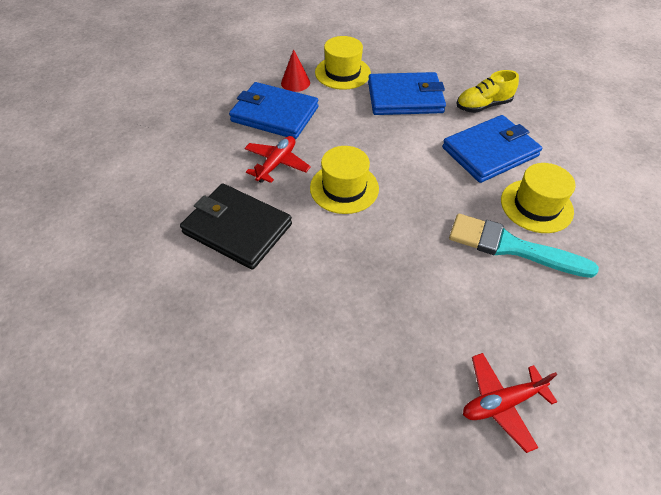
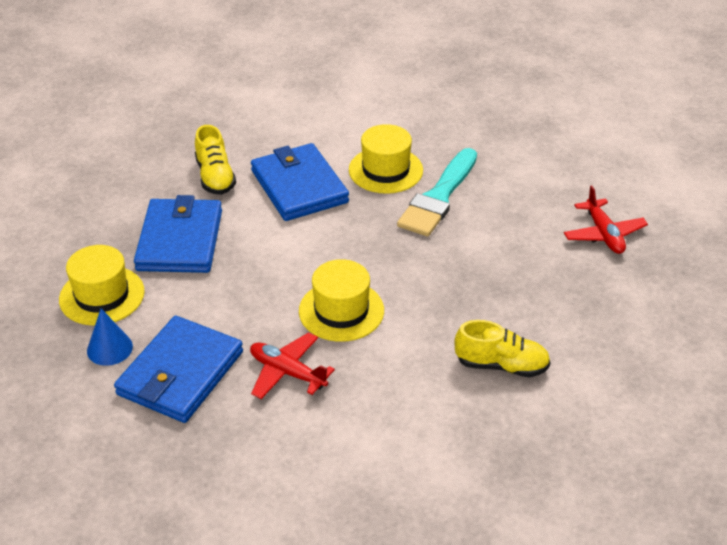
camera: 85 degrees left, 10 degrees down
black wallet [180,183,292,270] -> none
red cone [281,49,310,92] -> blue cone [87,309,133,366]
none -> yellow shoe [455,320,551,377]

